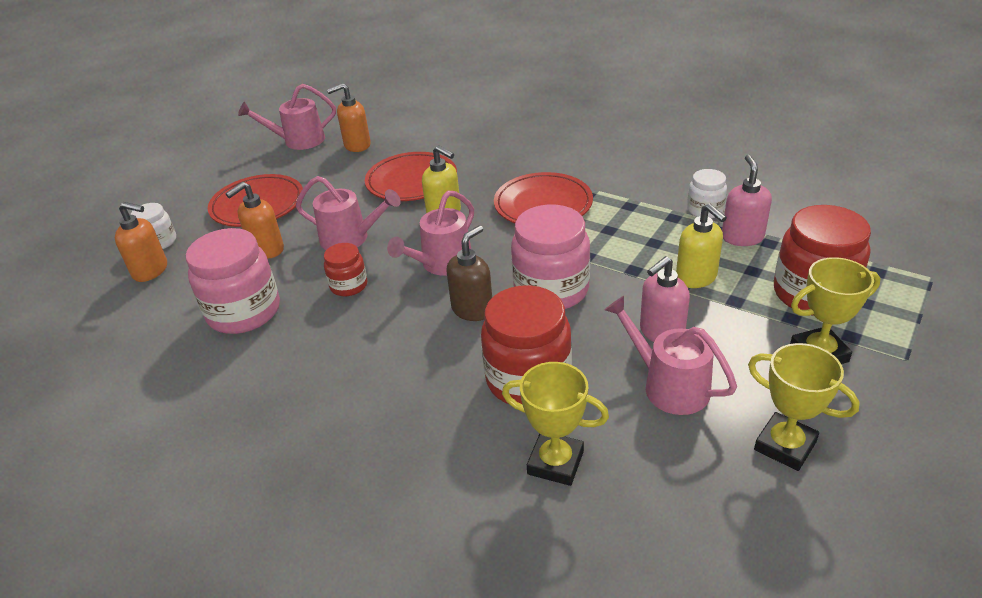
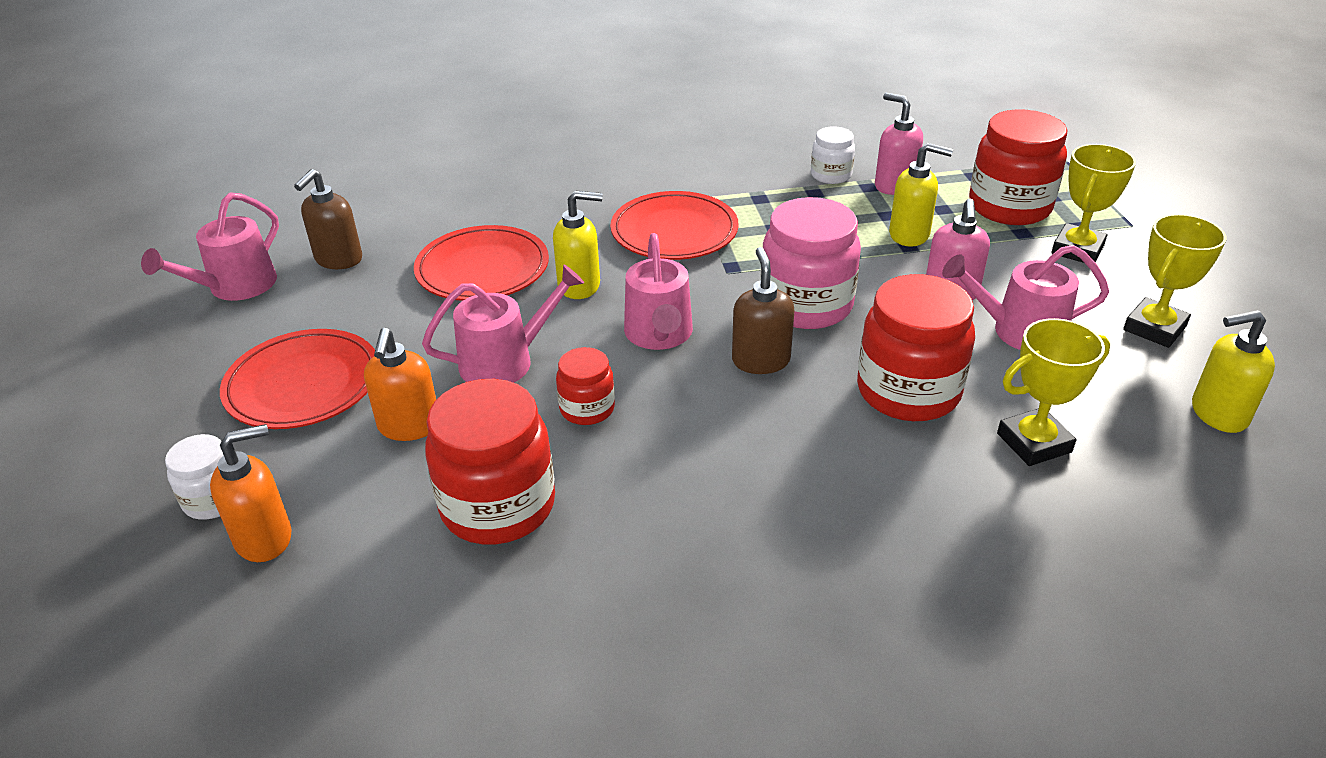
camera: 45 degrees left, 0 degrees up
pink jar [186,228,280,334] -> red jar [425,379,555,544]
orange soap dispenser [327,83,371,152] -> brown soap dispenser [294,169,362,269]
yellow trophy [748,343,860,471] -> yellow trophy turned 45 degrees counterclockwise [1123,214,1226,348]
none -> yellow soap dispenser [1192,310,1275,433]

